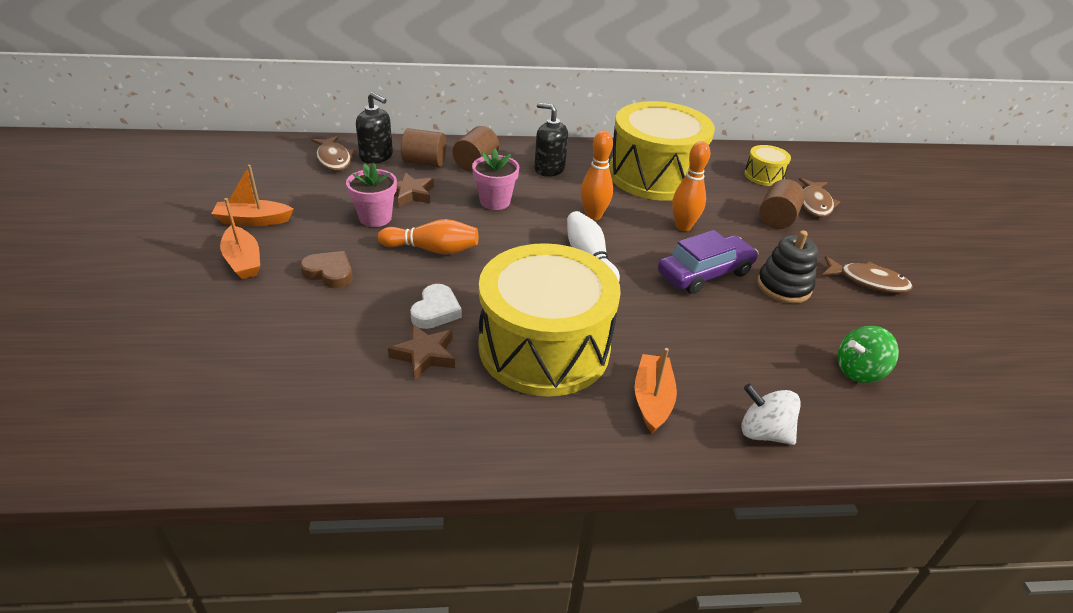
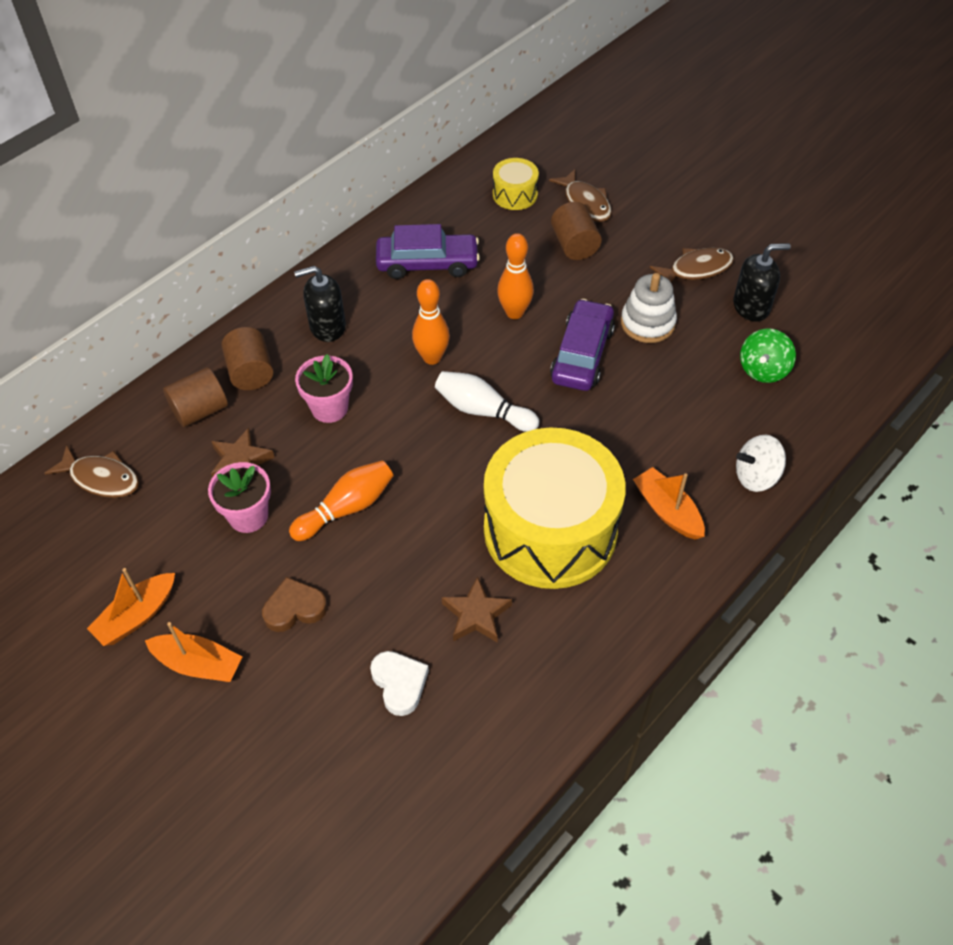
camera: 40 degrees left, 15 degrees up
black soap dispenser [356,92,393,164] -> black soap dispenser moved to [733,243,791,322]
white heart [410,284,462,329] -> white heart moved to [370,651,429,716]
yellow drum [609,101,715,201] -> purple car [376,224,480,279]
black stacking toy [757,230,818,303] -> white stacking toy [621,273,677,343]

